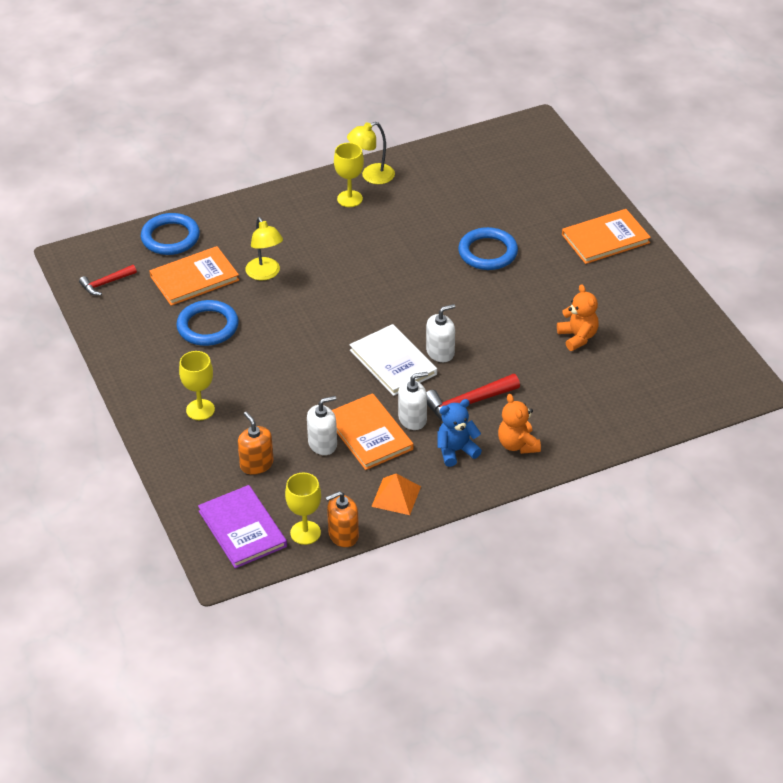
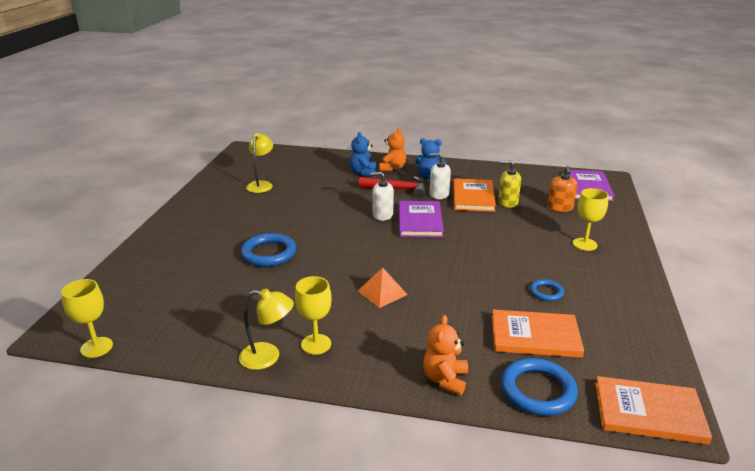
camera: 145 degrees left, 15 degrees down
red hammer [79,265,137,295] -> none
blue ring [176,300,239,346] -> blue ring [530,279,564,301], size x0.55
yellow lamp [245,217,283,280] -> yellow lamp moved to [246,133,273,193]
yellow goblet [285,473,321,545] -> yellow goblet moved to [61,279,113,358]
white soap dispenser [307,396,337,455] -> yellow soap dispenser [498,160,521,208]
orange soap dispenser [325,491,359,547] -> none
white book [350,324,437,396] -> purple book [399,201,444,237]
orange pyramid [371,474,421,515] -> orange pyramid moved to [358,267,408,308]
orange teddy bear [557,284,599,351] -> orange teddy bear moved to [423,315,468,395]
orange book [562,209,651,264] -> orange book moved to [595,376,712,445]
none -> blue teddy bear [350,132,376,177]

